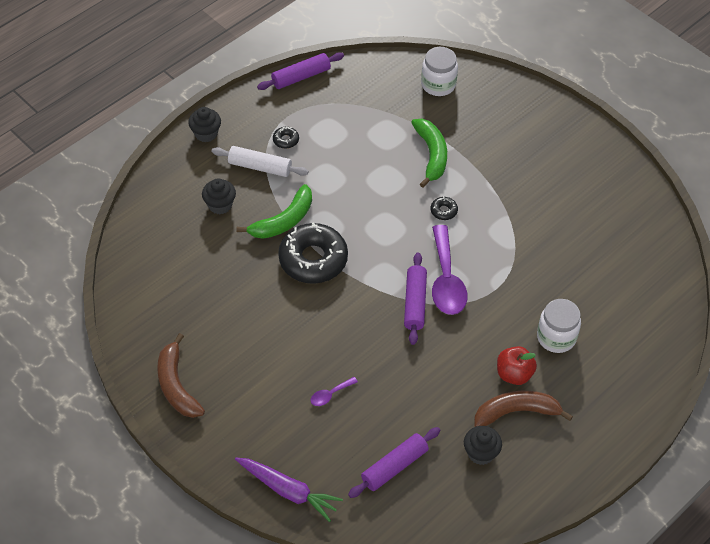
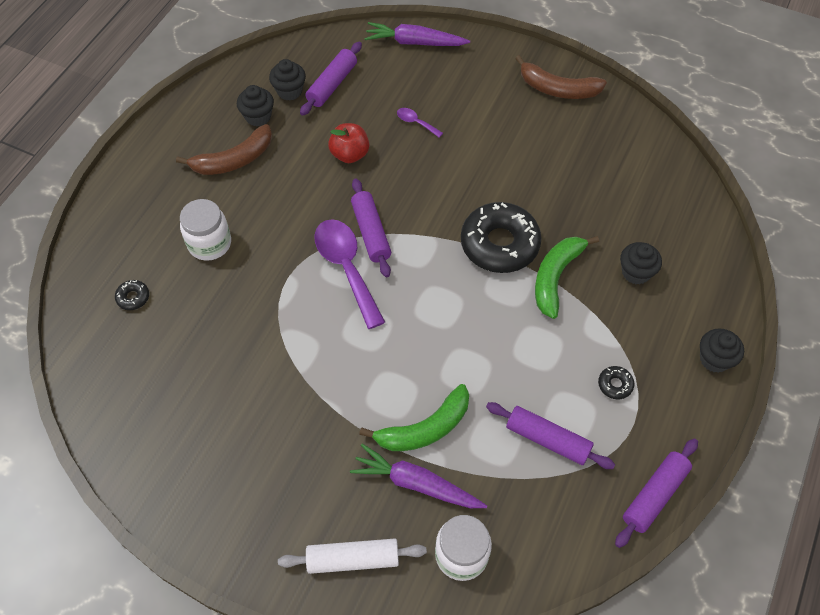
camera: 160 degrees right, 5 degrees up
brown banana [157,333,205,418] -> brown banana turned 150 degrees clockwise [515,55,607,99]
white rolling pin [211,146,309,177] -> white rolling pin moved to [278,539,427,574]
purple spoon [311,377,358,406] -> purple spoon turned 90 degrees counterclockwise [397,108,443,138]
green banana [411,119,447,187] -> green banana turned 90 degrees counterclockwise [359,384,469,451]
black donut [430,196,458,220] -> black donut moved to [115,280,149,310]
red apple [497,346,537,385] -> red apple moved to [328,123,369,163]
none -> black cupcake [269,59,306,101]
none -> purple carrot [350,444,487,508]
none -> purple rolling pin [486,402,615,469]

